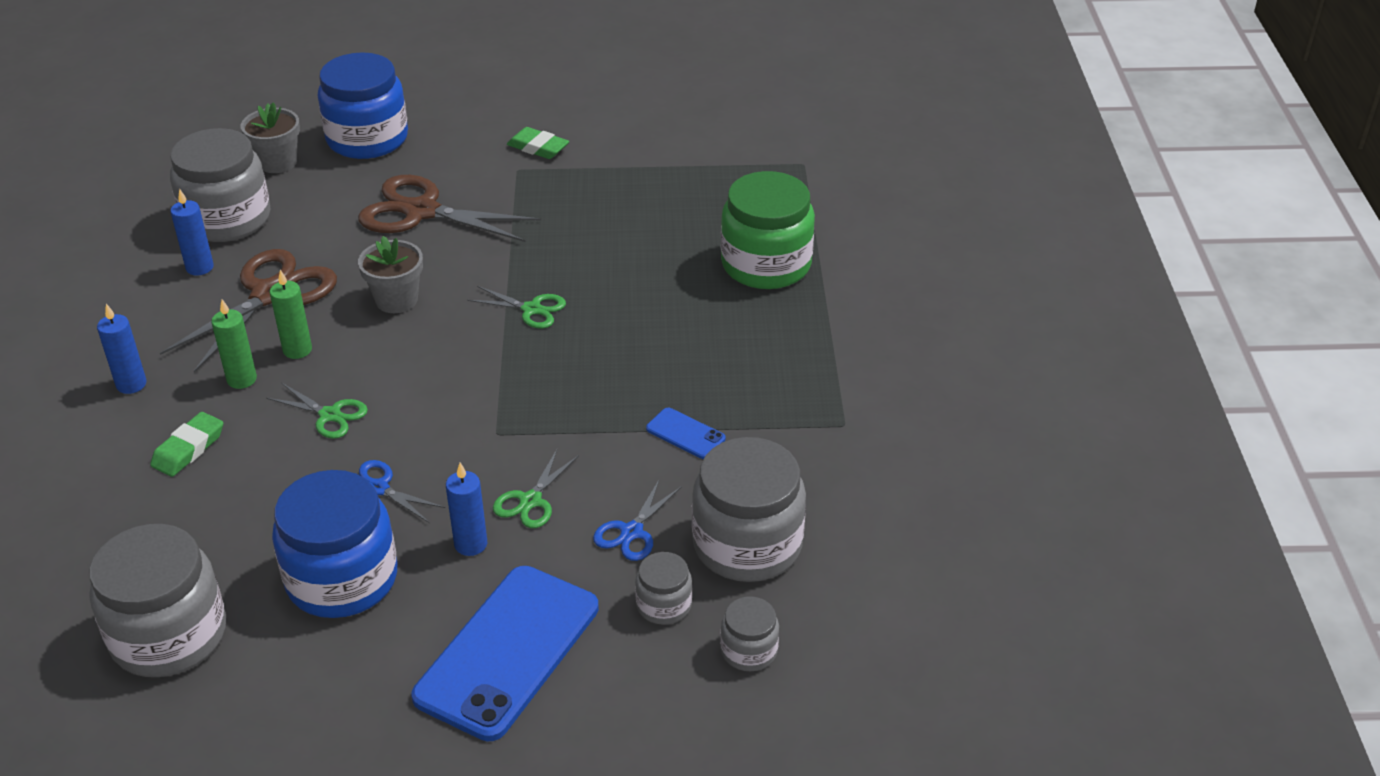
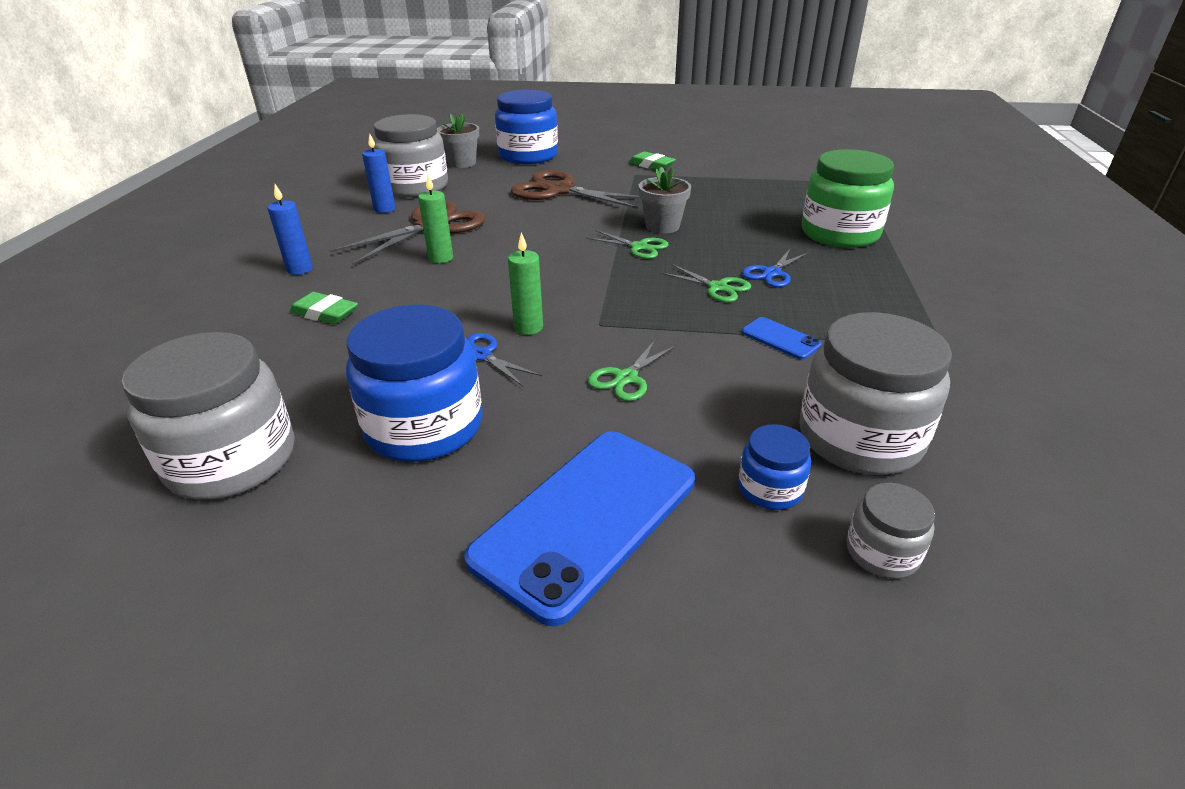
camera: 10 degrees right, 5 degrees down
green eraser [150,412,223,477] -> green eraser turned 75 degrees clockwise [289,292,358,324]
green candle [211,299,257,389] -> green candle moved to [508,232,543,335]
green scissors [266,383,368,439] -> green scissors moved to [660,264,751,302]
grey flower pot [358,236,423,313] -> grey flower pot moved to [639,167,691,234]
blue candle [446,463,487,556] -> none
blue scissors [593,478,682,561] -> blue scissors moved to [742,249,809,287]
grey jar [635,552,692,625] -> blue jar [738,424,811,510]

